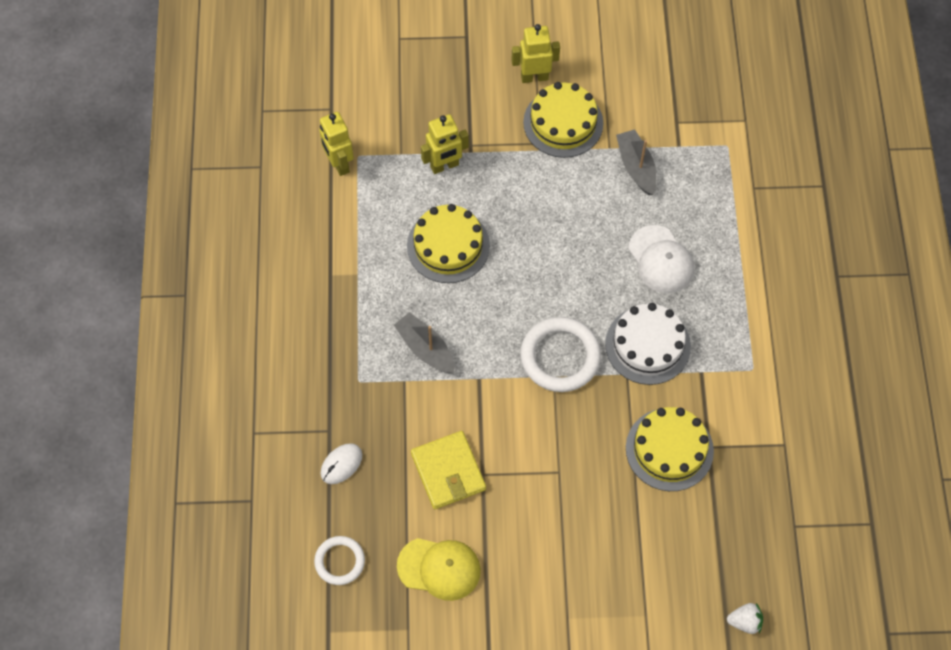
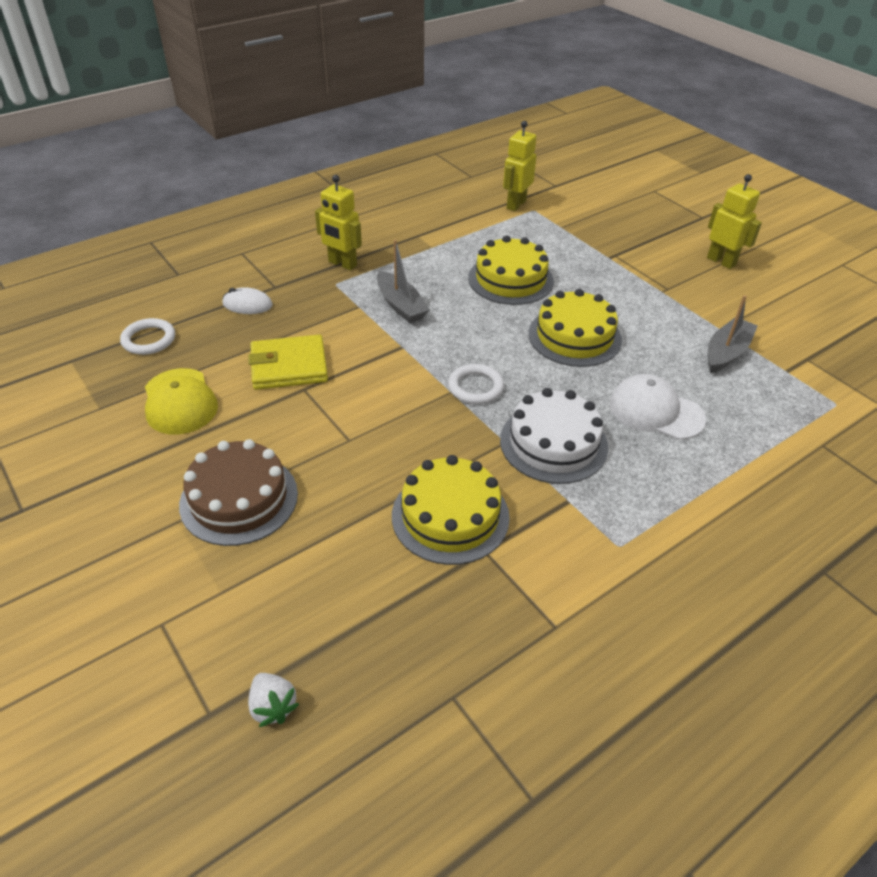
camera: 55 degrees right, 20 degrees down
grey boat [394,312,455,374] -> grey boat turned 135 degrees clockwise [377,240,430,323]
yellow wallet [411,431,486,509] -> yellow wallet turned 45 degrees clockwise [248,334,328,390]
yellow robot [421,114,469,174] -> yellow robot moved to [315,175,362,270]
white ring [520,317,601,392] -> white ring [448,364,504,404], size x0.59
yellow cake [523,82,603,158] -> yellow cake moved to [528,289,622,367]
white cap [628,225,694,293] -> white cap turned 90 degrees clockwise [610,374,706,440]
none -> brown cake [179,439,298,546]

